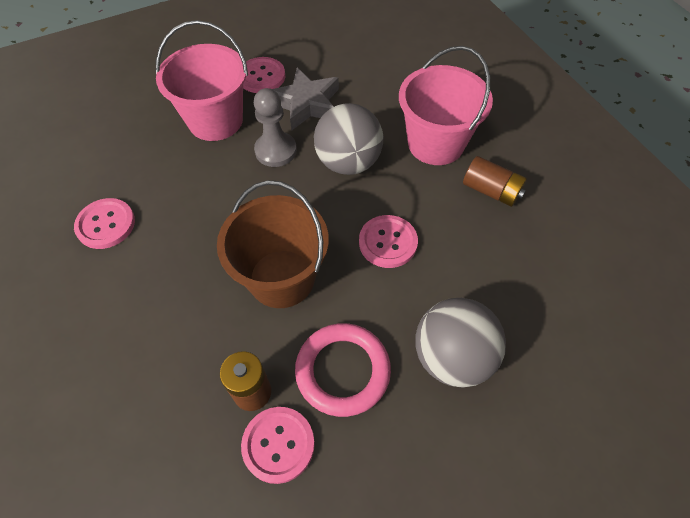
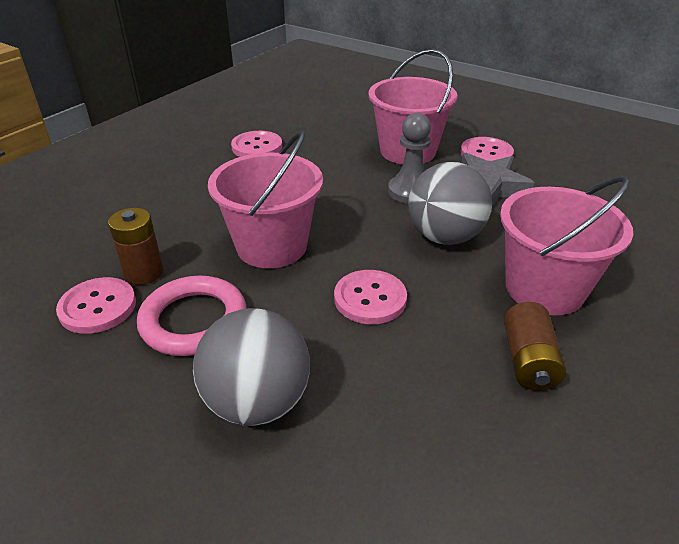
camera: 60 degrees right, 20 degrees down
brown bucket [217,180,329,308] -> pink bucket [208,131,323,268]

